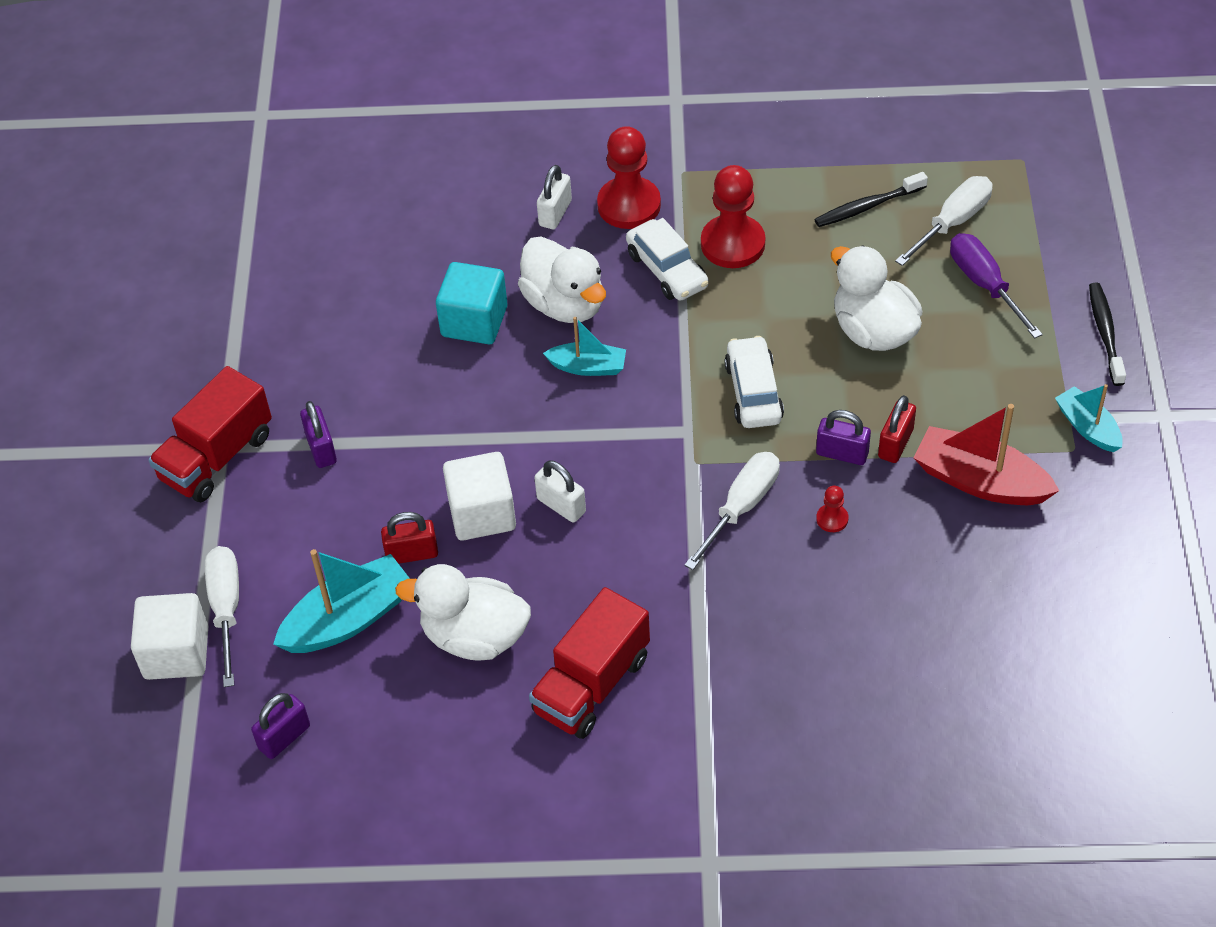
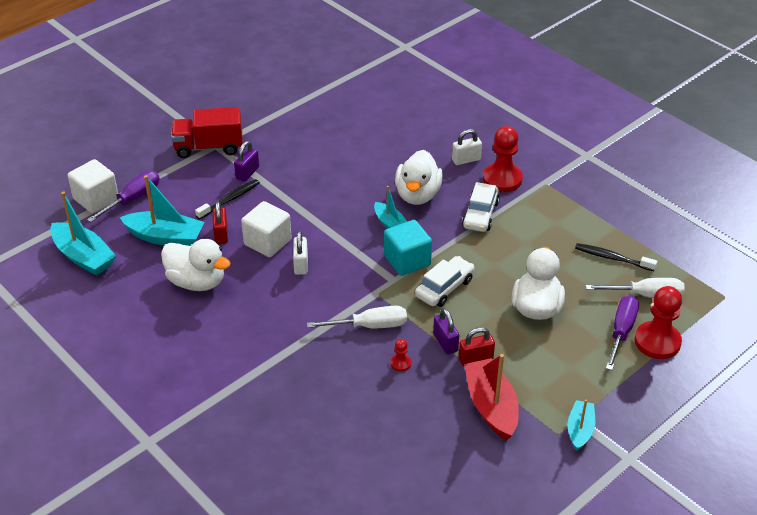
camera: 45 degrees right, 10 degrees down
white screwdriver [205,546,239,687] -> purple screwdriver [87,171,160,222]
purple padlock [251,693,310,759] -> turquoise boat [50,191,116,276]
red padlock [381,512,438,564] -> red padlock turned 45 degrees clockwise [213,201,228,244]
white duck [395,564,531,661] -> white duck turned 150 degrees clockwise [161,239,231,291]
turquoise cube [436,262,508,344] -> turquoise cube moved to [384,220,432,276]
red truck [529,587,650,739] -> none
red pawn [701,165,765,268] -> red pawn moved to [635,286,682,359]
black toothbrush [1089,282,1126,386] -> black toothbrush moved to [195,179,260,219]

